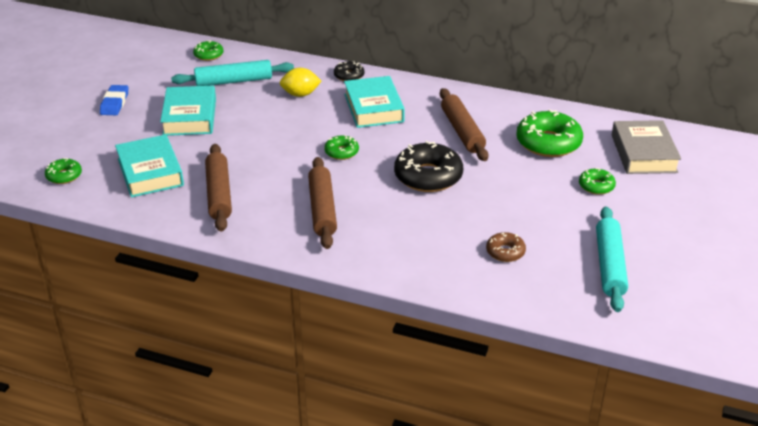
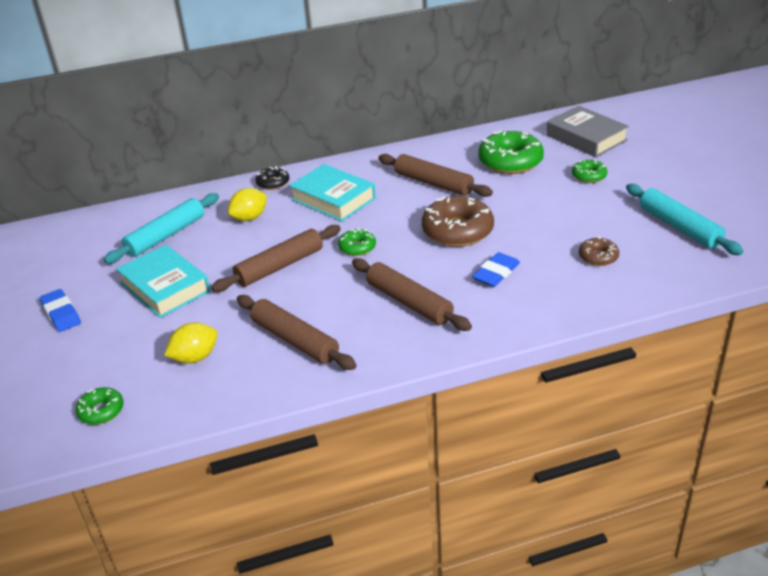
camera: 35 degrees left, 0 degrees up
turquoise book [115,135,184,197] -> yellow lemon [164,322,218,364]
green donut [193,40,223,61] -> none
black donut [394,141,463,192] -> brown donut [422,196,494,247]
none -> brown rolling pin [211,225,341,292]
none -> blue eraser [472,252,520,287]

